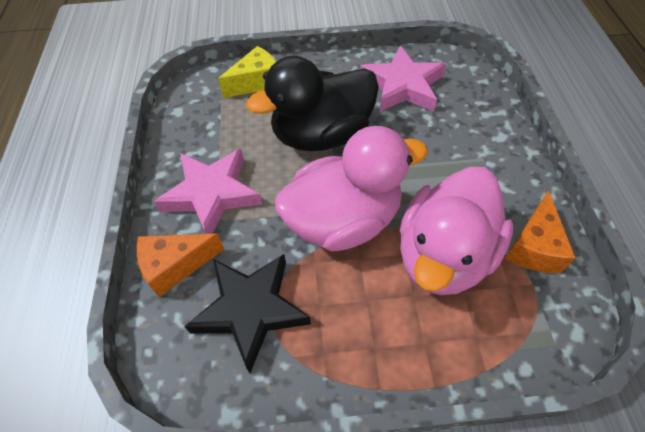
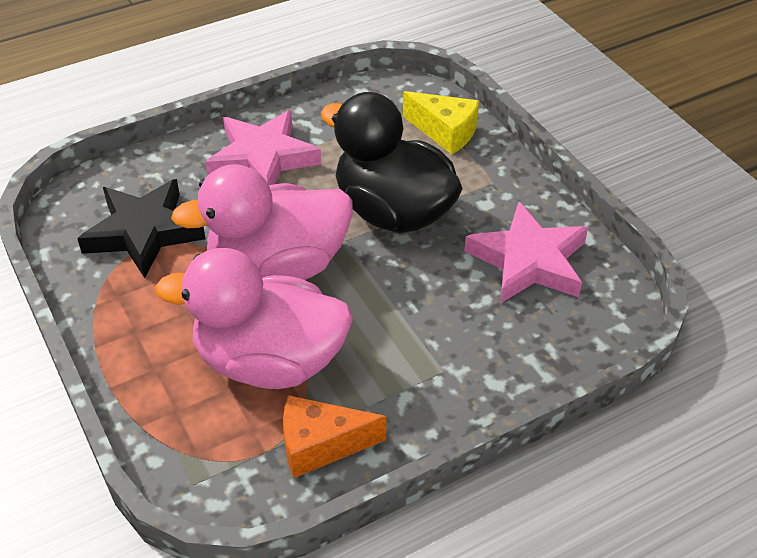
camera: 65 degrees right, 10 degrees down
orange cheese [137,234,224,297] -> none
pink duck [275,126,428,252] -> pink duck turned 120 degrees clockwise [171,164,352,280]

